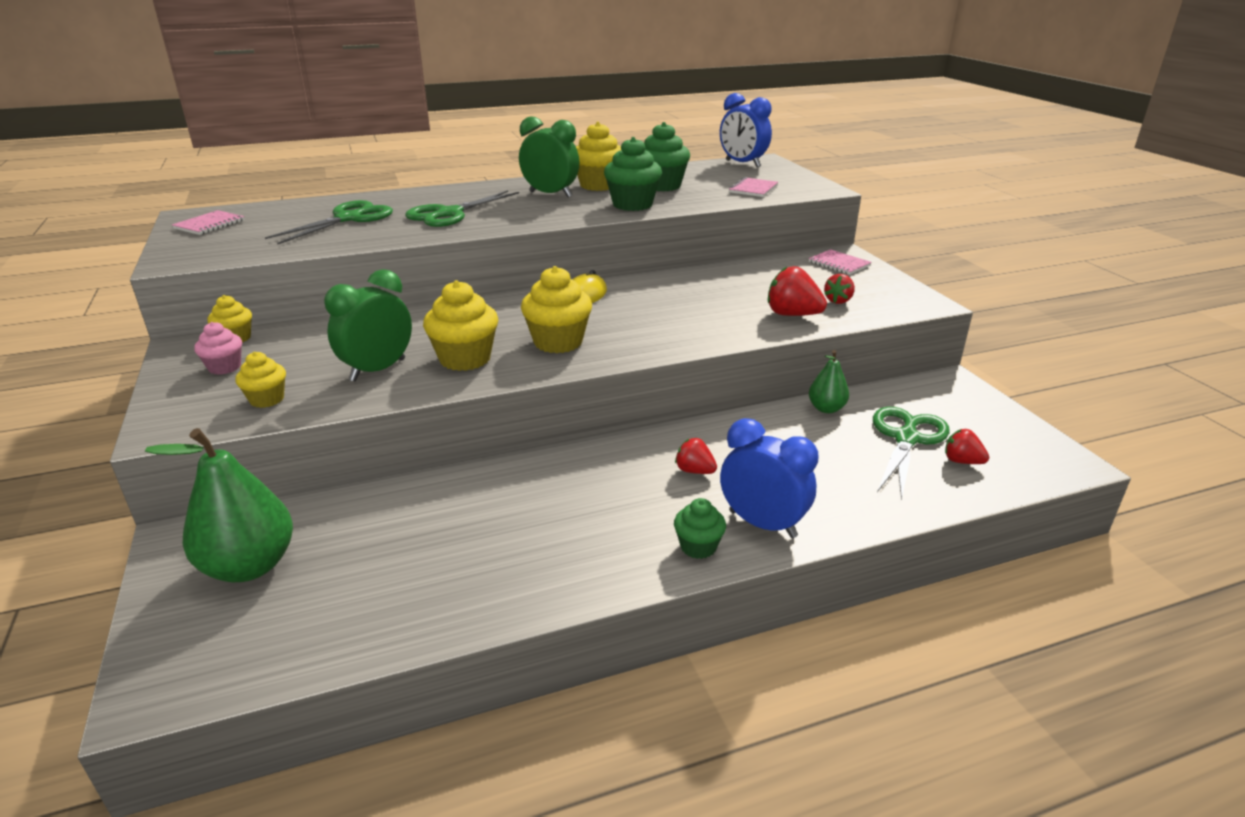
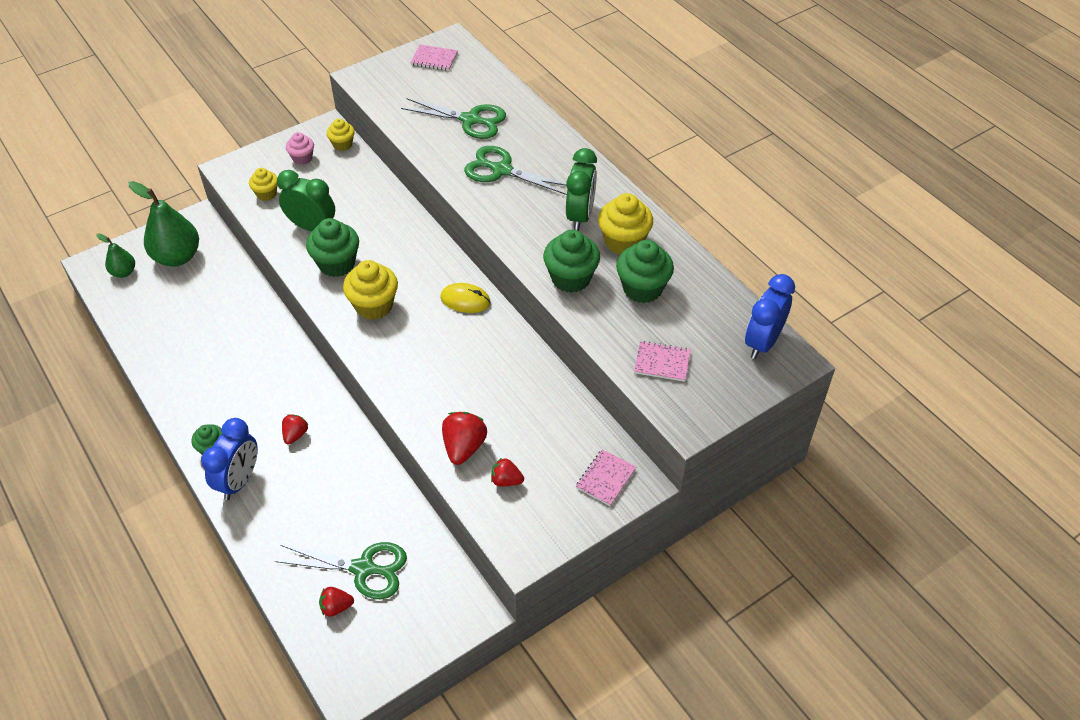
camera: 75 degrees right, 20 degrees up
yellow cupcake [423,280,498,371] -> green cupcake [306,218,359,277]
green pear [809,350,849,413] -> green pear moved to [97,233,135,278]
red strawberry [945,429,989,464] -> red strawberry turned 120 degrees counterclockwise [319,587,354,617]

